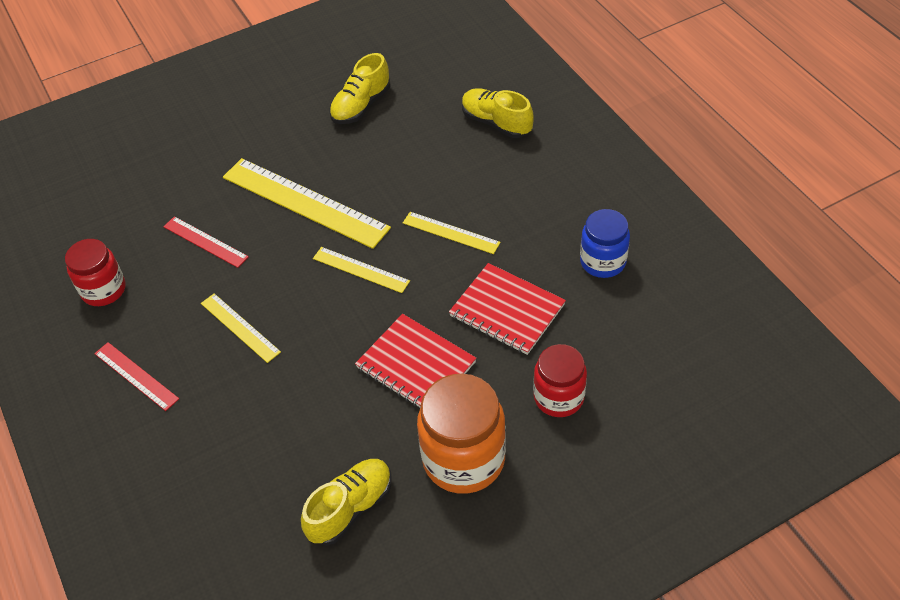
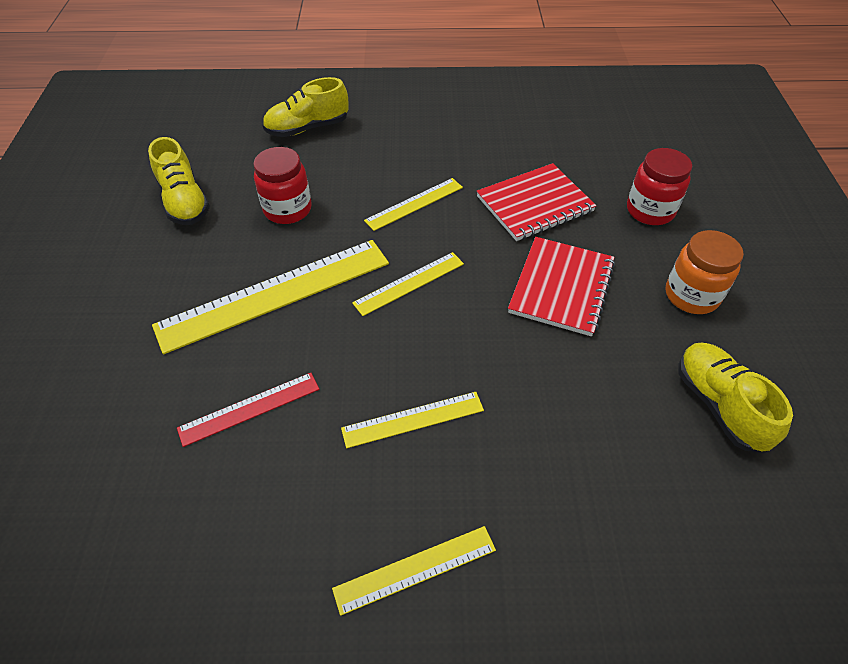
camera: 65 degrees left, 0 degrees up
red jar [65,239,126,306] -> red jar moved to [254,147,312,224]
red ruler [94,342,179,411] -> yellow ruler [332,526,496,616]
red notebook [355,314,476,407] -> red notebook turned 45 degrees counterclockwise [508,237,615,336]
orange jar [417,374,506,494] -> orange jar [666,230,744,314], size x0.63
blue jar [580,209,630,278] -> none

